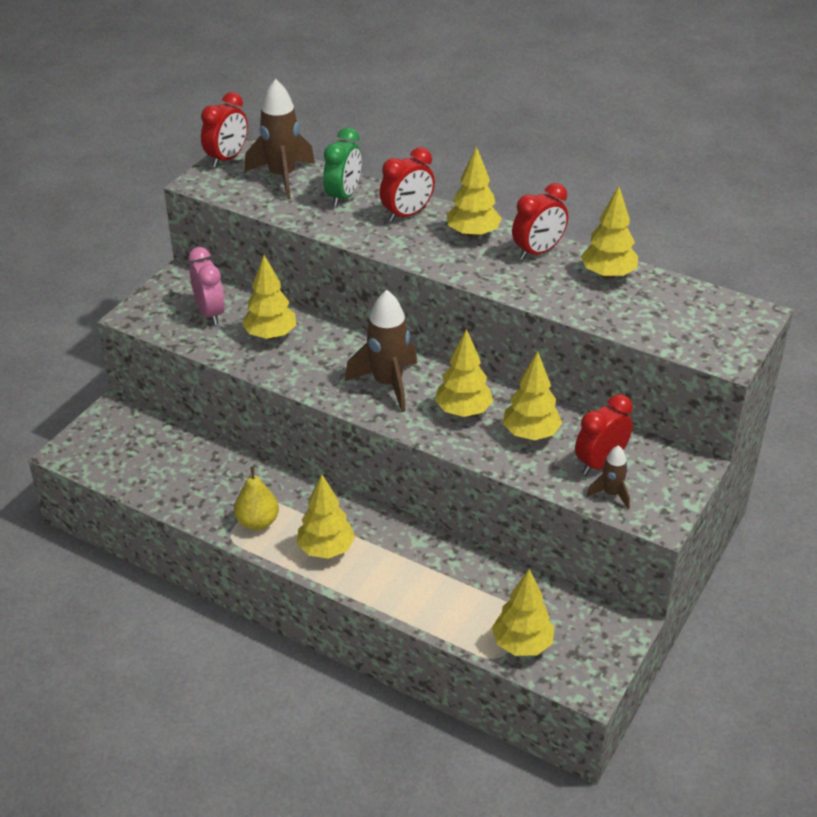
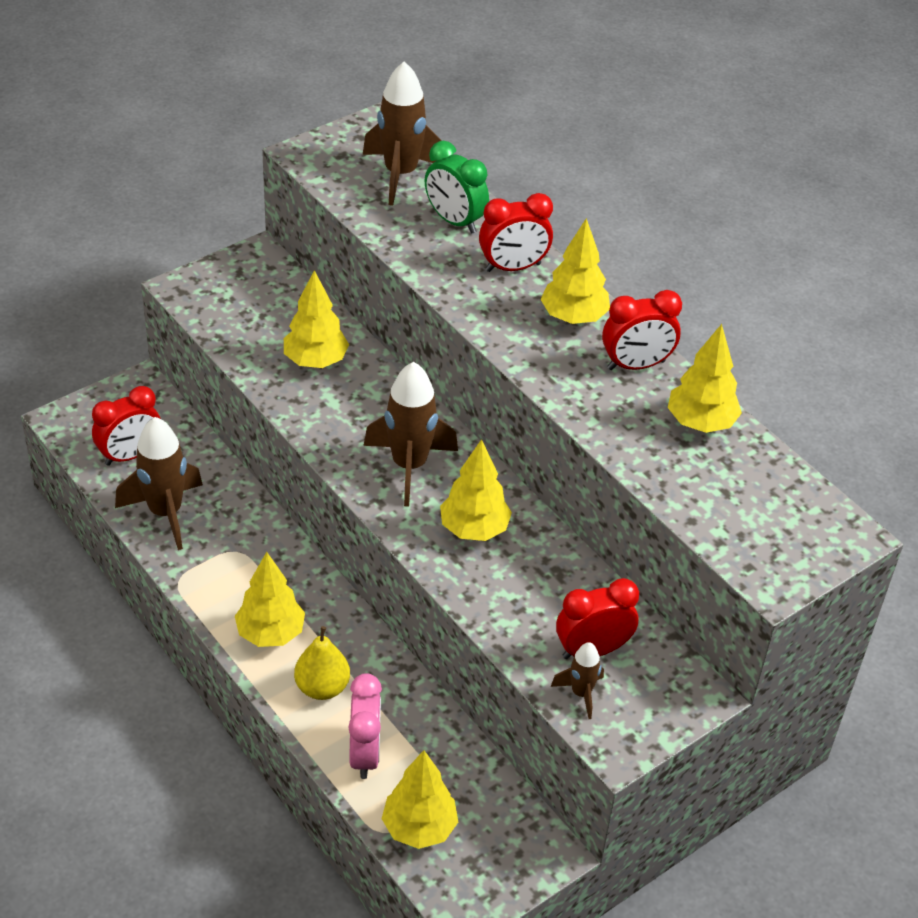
camera: 20 degrees right, 5 degrees up
pink clock [188,247,225,325] -> pink clock moved to [348,673,382,779]
red clock [201,92,248,167] -> red clock moved to [92,386,161,466]
yellow pear [234,466,279,530] -> yellow pear moved to [294,626,350,700]
green clock [323,128,362,207] -> green clock turned 90 degrees clockwise [425,141,489,234]
yellow tree [503,351,562,440] -> none
none -> brown rocket [115,417,203,550]

